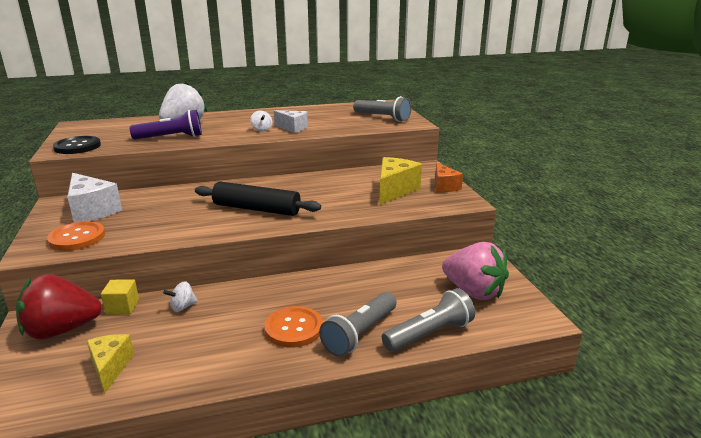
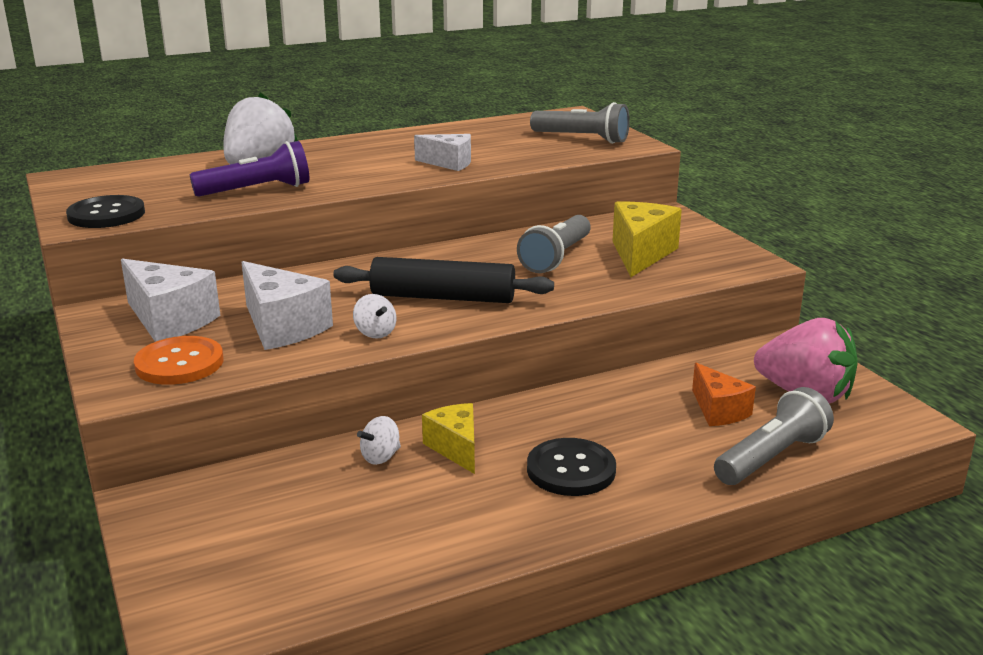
camera: 10 degrees left, 0 degrees up
red strawberry [16,274,102,339] -> none
yellow cheese [87,334,134,394] -> yellow cheese moved to [422,403,475,474]
yellow cube [101,279,139,315] -> none
white spinning top [250,111,272,131] -> white spinning top moved to [353,294,396,339]
orange button [264,306,323,347] -> black button [527,438,616,496]
grey flashlight [319,292,396,357] -> grey flashlight moved to [517,215,591,273]
orange cheese [435,163,463,192] -> orange cheese moved to [692,363,756,426]
none -> white cheese [241,261,333,350]

